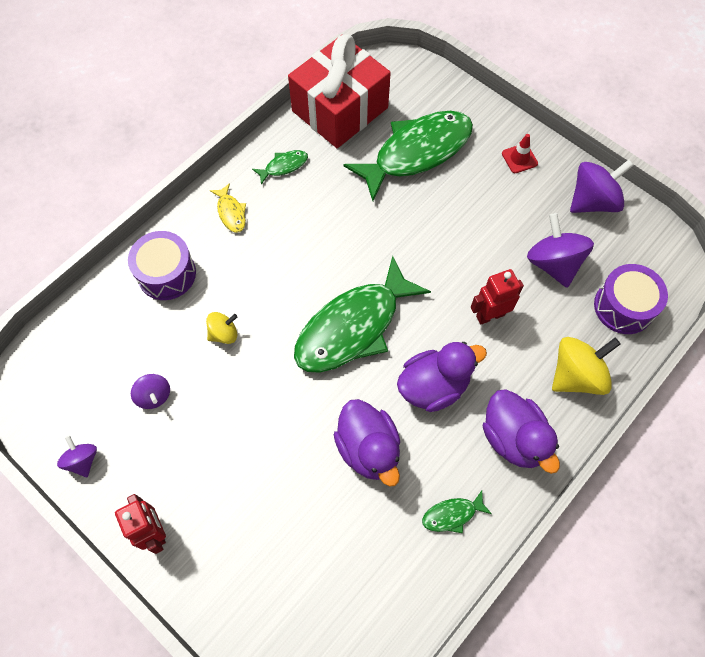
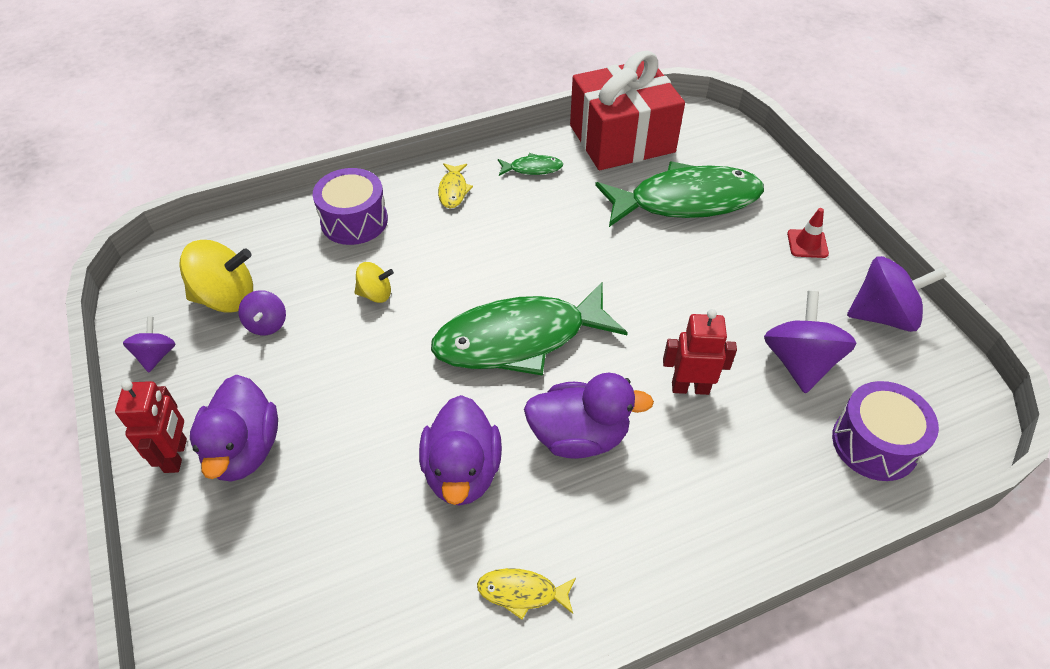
camera: 25 degrees right, 15 degrees down
green fish [422,490,492,533] -> yellow fish [477,568,576,620]
purple duck [483,389,560,474] -> purple duck moved to [190,375,278,482]
yellow spinning top [552,337,620,395] -> yellow spinning top moved to [179,240,253,313]

